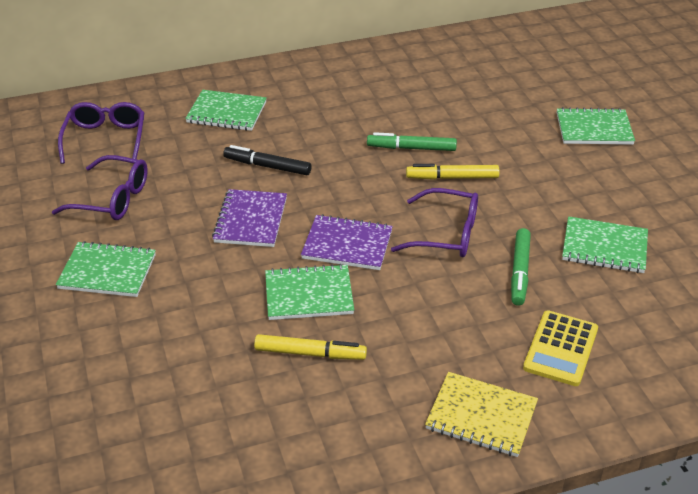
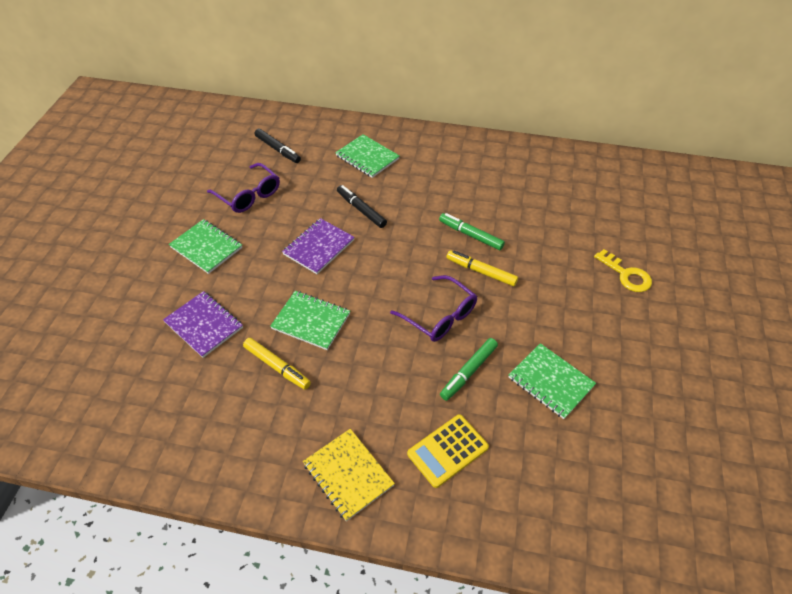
camera: 30 degrees right, 10 degrees up
purple glasses [58,102,145,164] -> black marker [254,128,301,163]
purple notebook [301,214,393,270] -> purple notebook moved to [163,291,243,358]
green notebook [557,107,635,145] -> yellow key [594,249,652,292]

